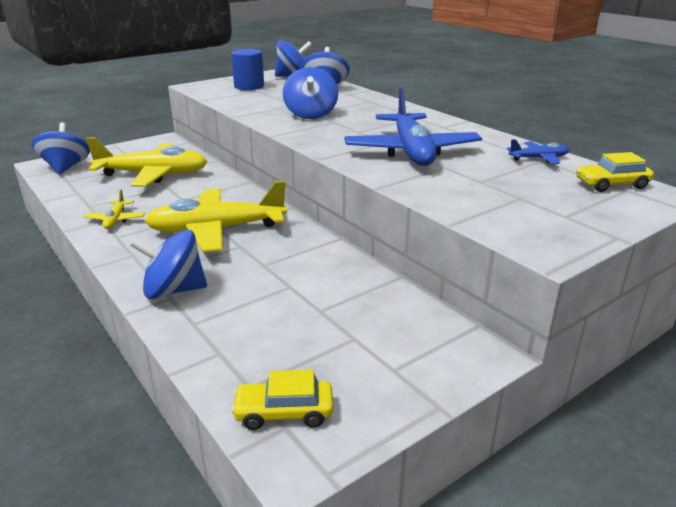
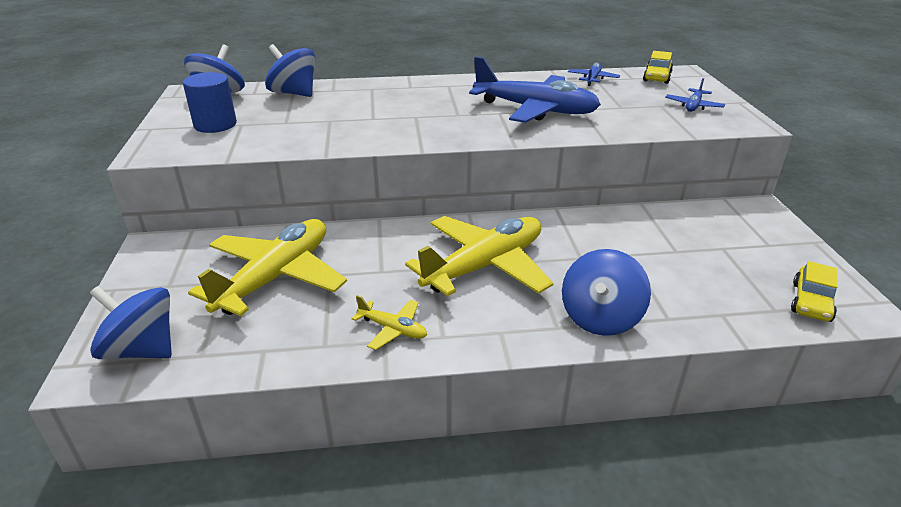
camera: 60 degrees left, 5 degrees up
yellow plane [144,181,287,252] -> yellow plane turned 150 degrees counterclockwise [405,216,553,296]
blue spinning top [283,67,338,119] -> none
none -> blue plane [665,78,725,112]

